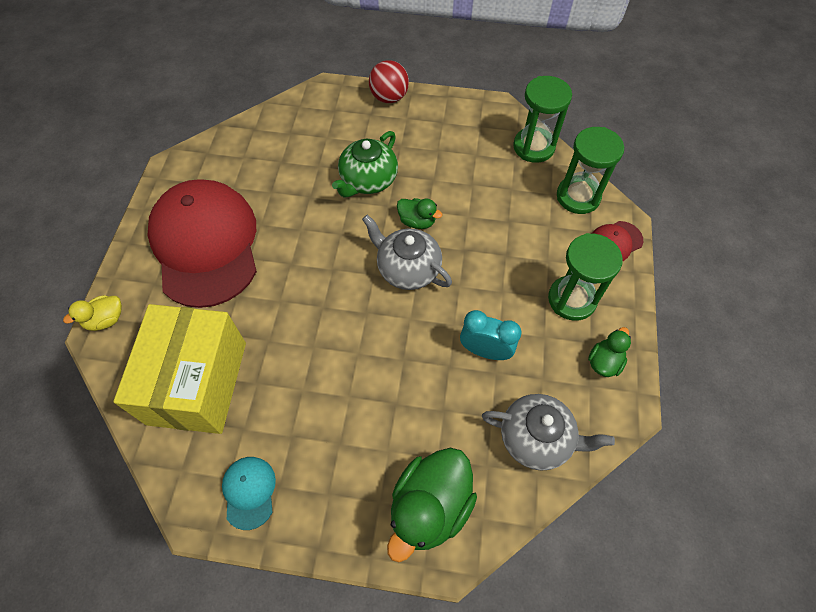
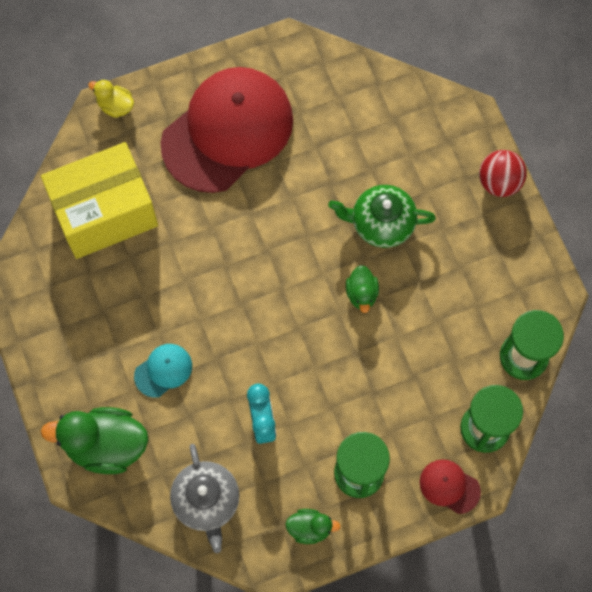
camera: 60 degrees right, 10 degrees up
turquoise cap [222,457,276,530] -> turquoise cap moved to [134,344,192,398]
grey teapot [362,215,452,290] -> none

